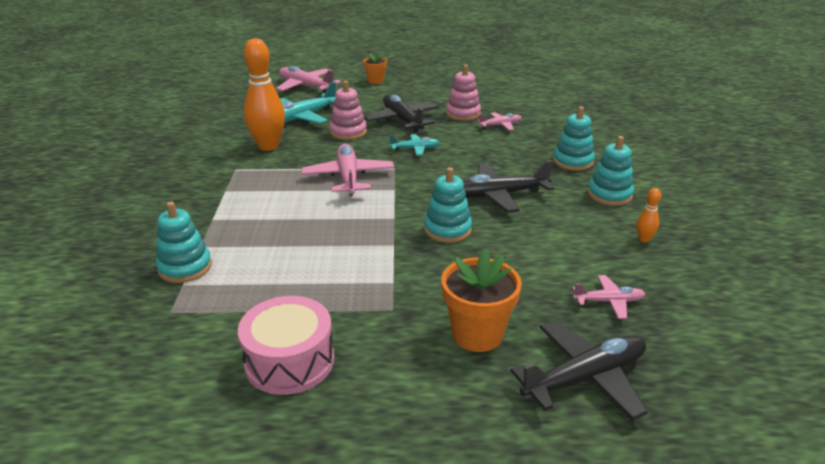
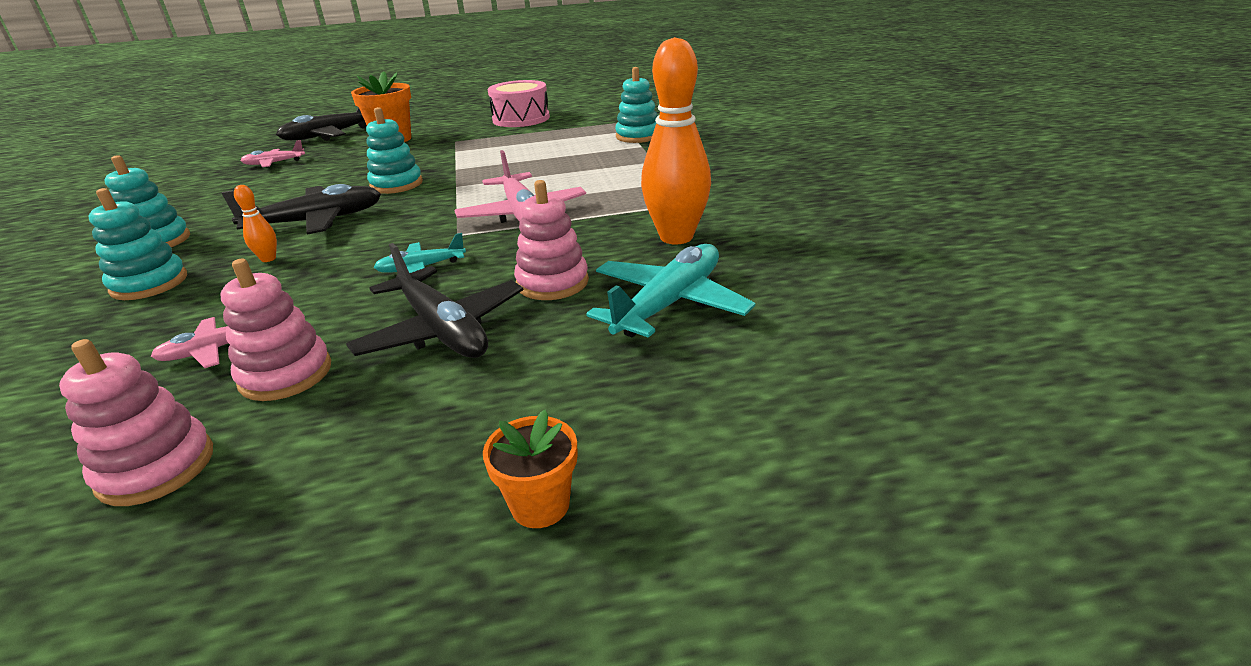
camera: 170 degrees right, 0 degrees up
pink plane [276,66,341,93] -> none
orange bowling pin [636,188,661,242] -> orange bowling pin moved to [234,185,277,262]
none -> pink stacking toy [59,339,213,506]

